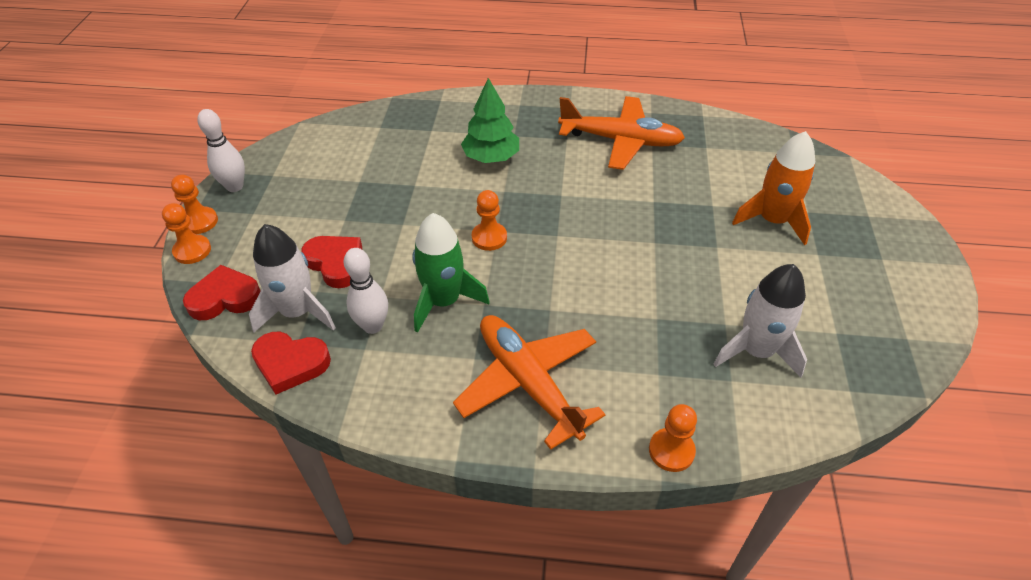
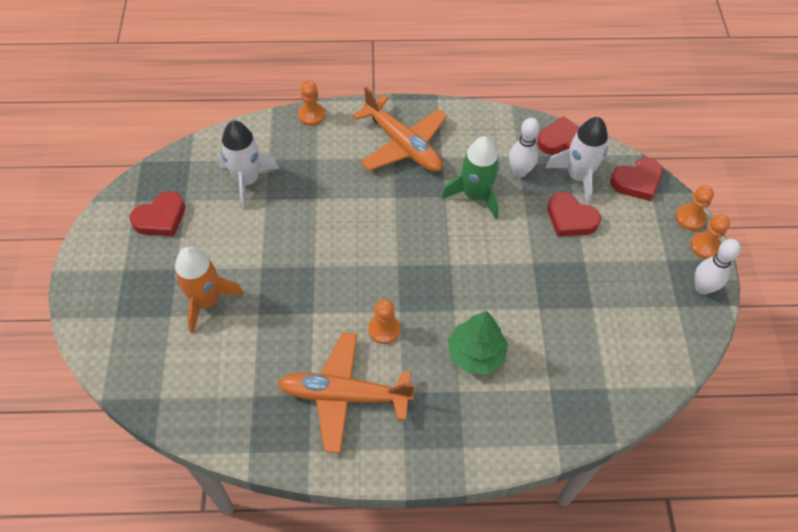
camera: 170 degrees right, 10 degrees up
orange pawn [472,190,507,251] -> orange pawn moved to [368,299,400,344]
none -> red heart [130,191,185,236]

